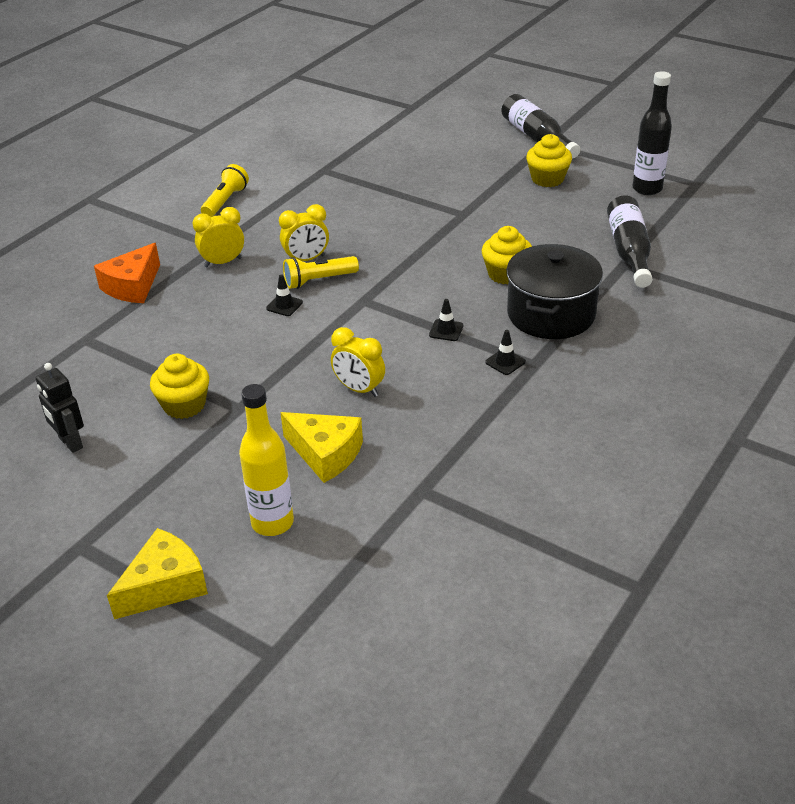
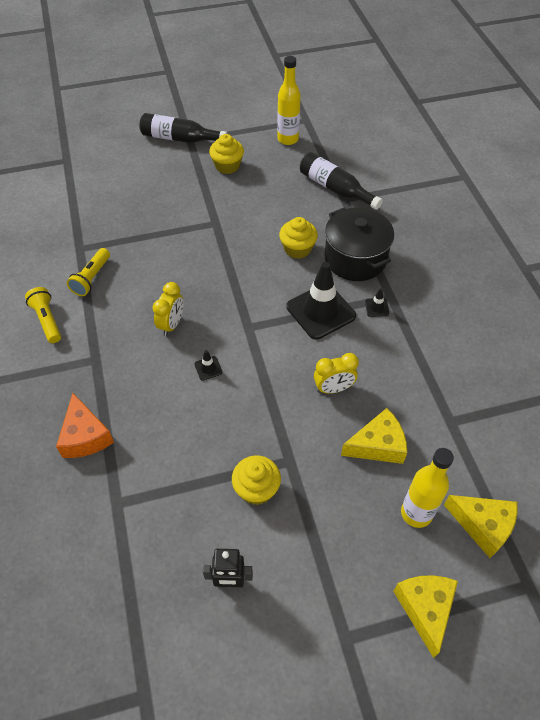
camera: 50 degrees left, 15 degrees up
yellow clock [193,207,244,267] -> none
yellow flashlight [283,256,359,289] -> yellow flashlight moved to [67,248,110,296]
black traffic cone [429,299,463,341] -> black traffic cone [286,262,356,339], size x2.45
black bottle [633,71,672,195] -> yellow bottle [277,56,301,145]
none -> yellow cheese [444,495,518,558]

